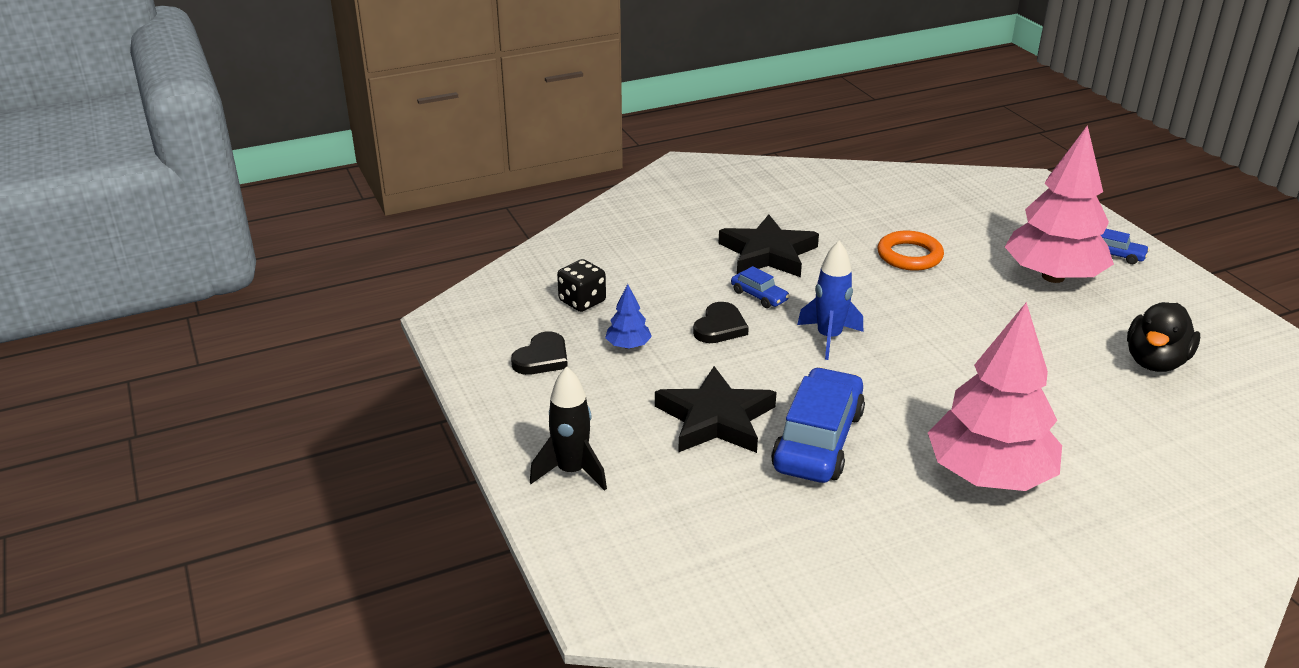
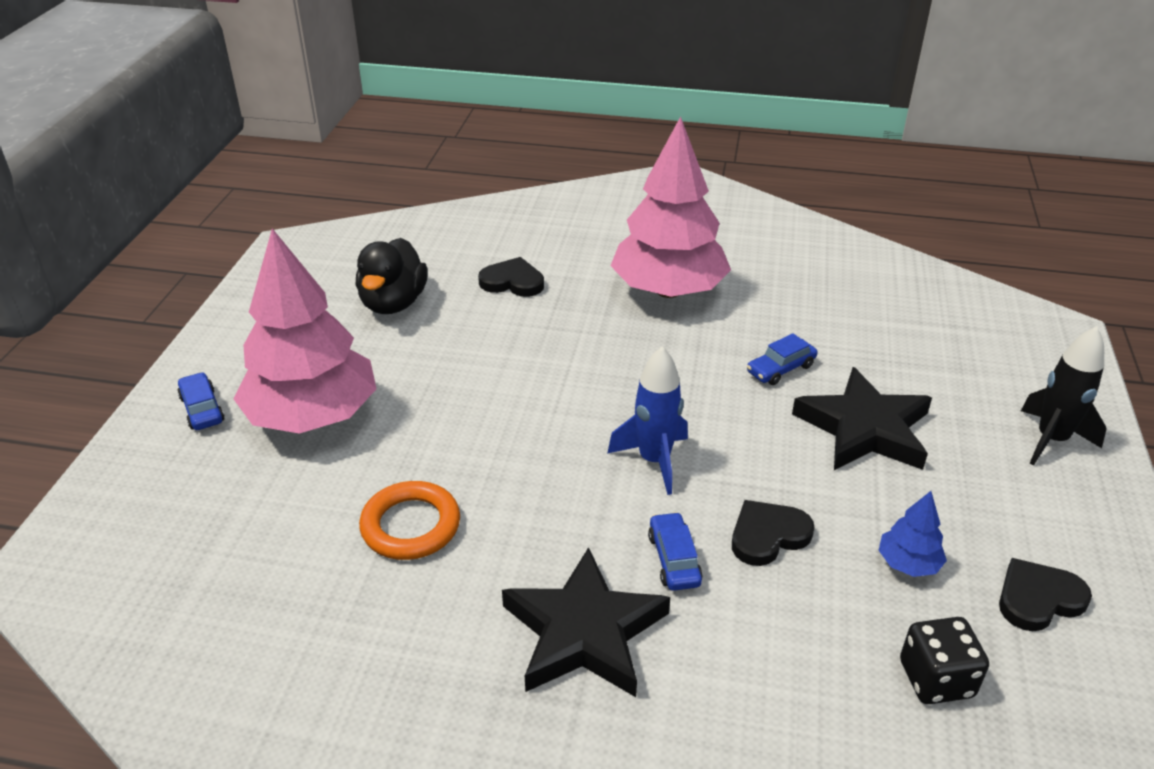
camera: 145 degrees left, 5 degrees up
blue car [771,367,865,483] -> blue car [747,333,818,385], size x0.46
black duck [1127,302,1200,372] -> black duck turned 120 degrees clockwise [356,238,428,314]
none -> black heart [478,257,544,297]

